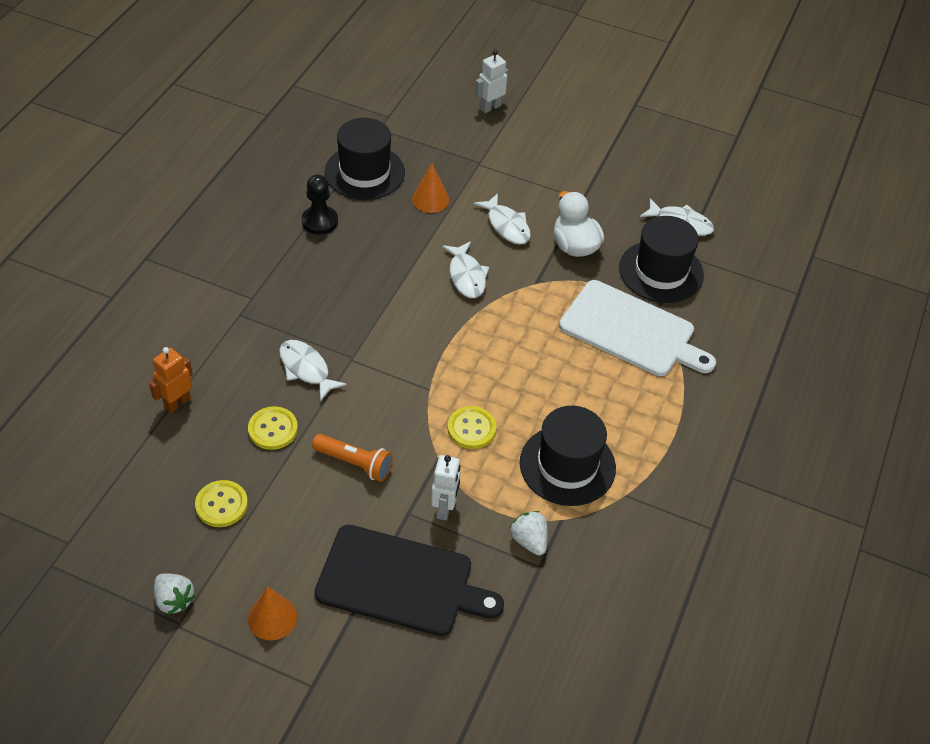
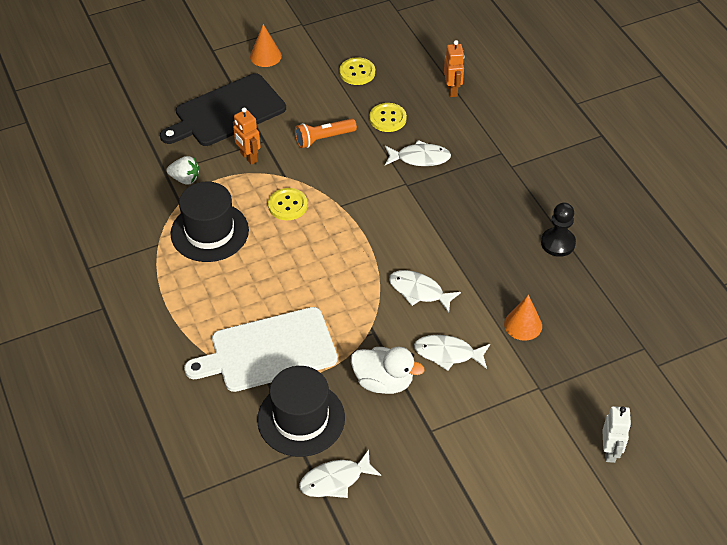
camera: 135 degrees right, 0 degrees up
white strawberry [154,573,195,615] -> none
black hat [325,118,405,200] -> none
white robot [431,455,461,520] -> orange robot [233,107,261,165]

